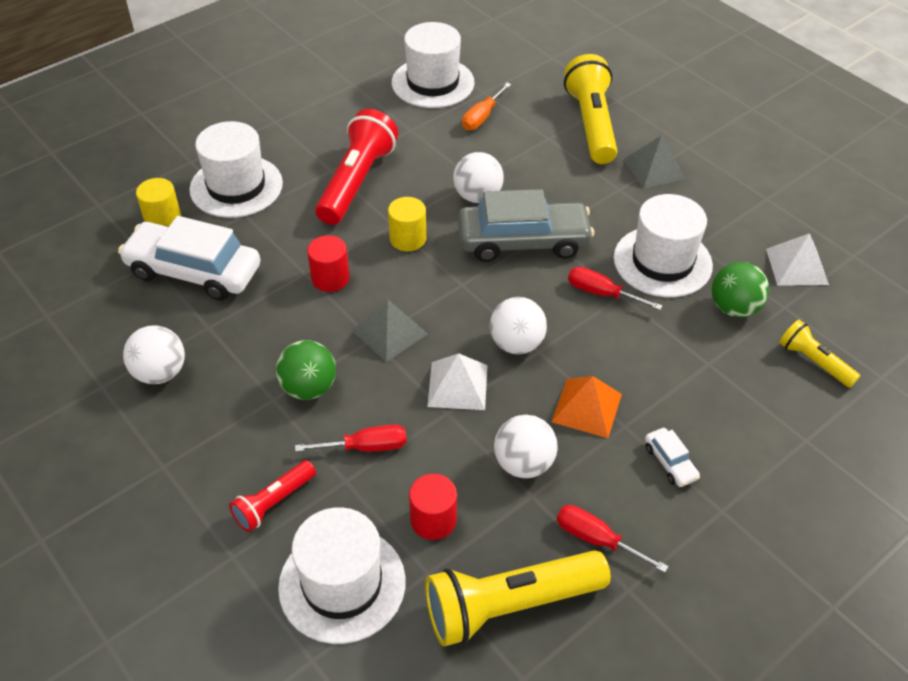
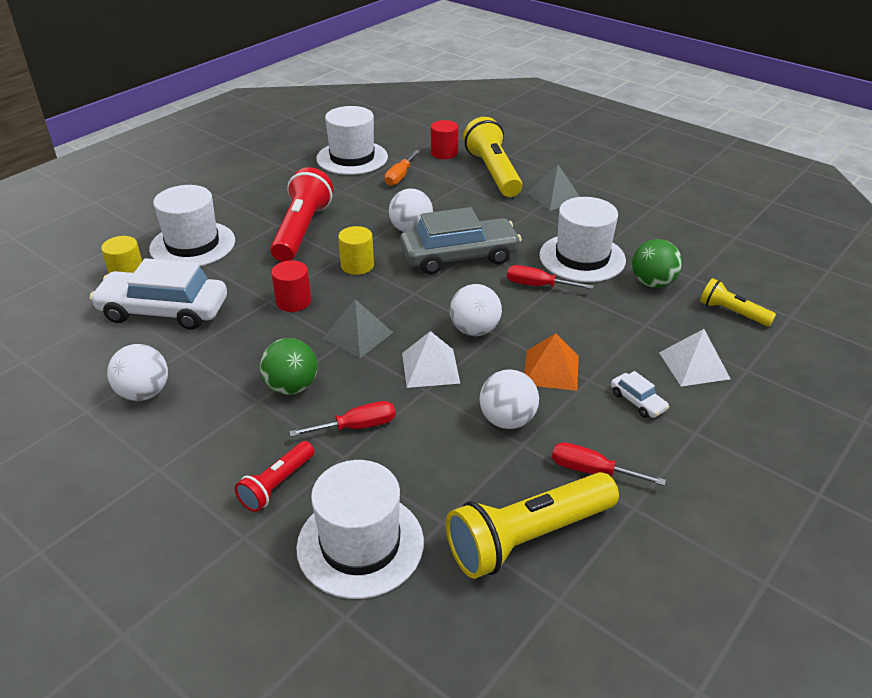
camera: 10 degrees left, 10 degrees down
red cylinder [409,474,457,540] -> red cylinder moved to [431,120,458,159]
white pyramid [766,233,829,286] -> white pyramid moved to [659,329,731,387]

